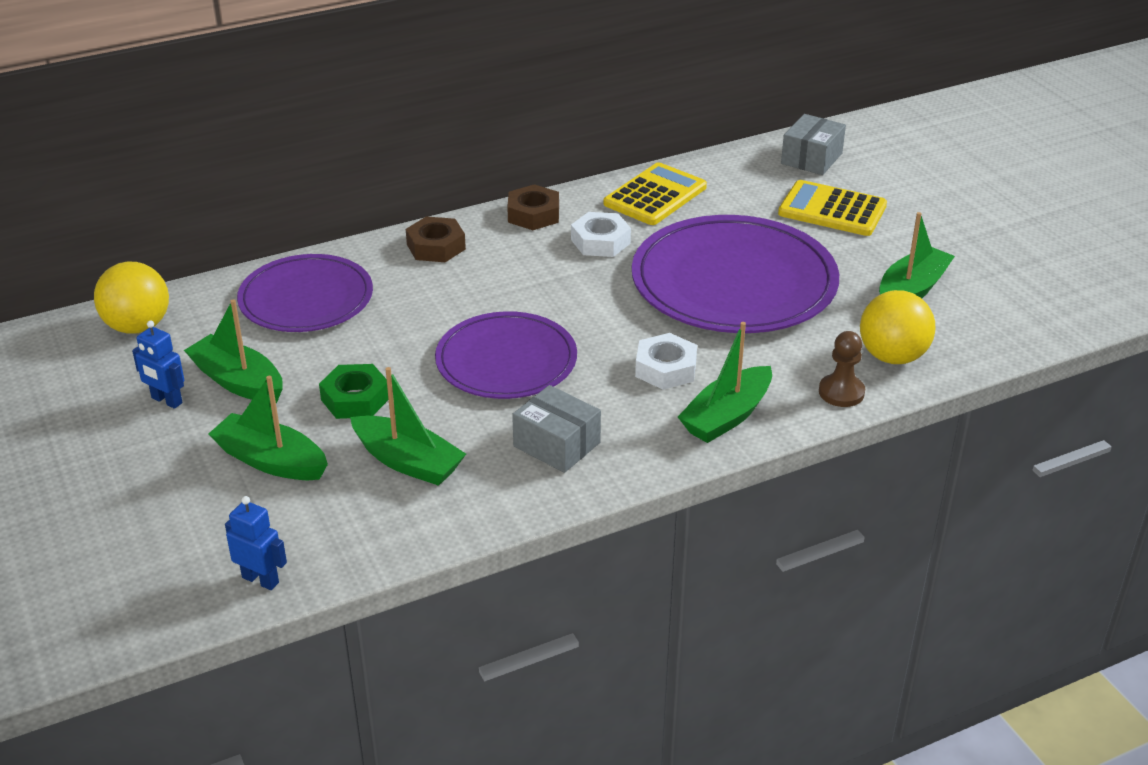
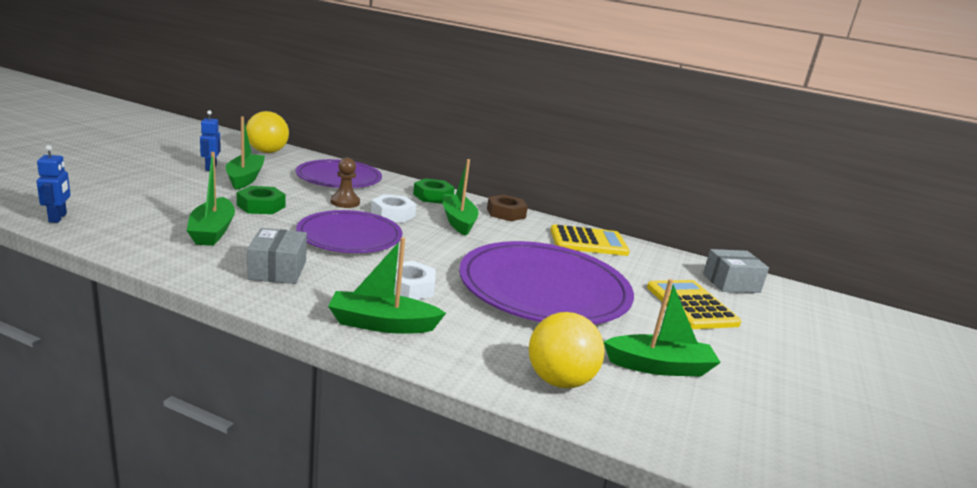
camera: 45 degrees right, 15 degrees down
green boat [208,376,328,480] -> green boat moved to [443,159,479,236]
brown nut [406,216,466,262] -> green nut [413,178,455,204]
white nut [571,212,631,257] -> white nut moved to [371,194,416,223]
brown pawn [819,331,865,407] -> brown pawn moved to [331,158,360,208]

